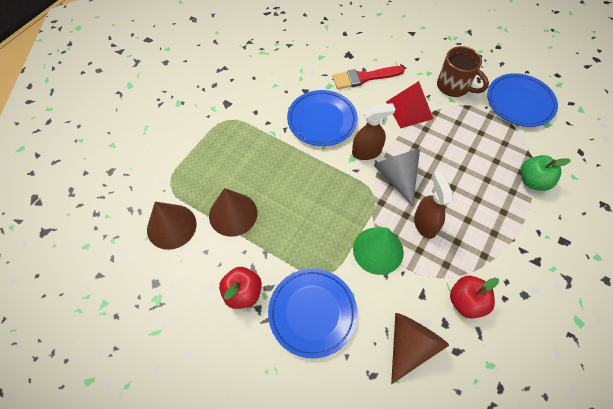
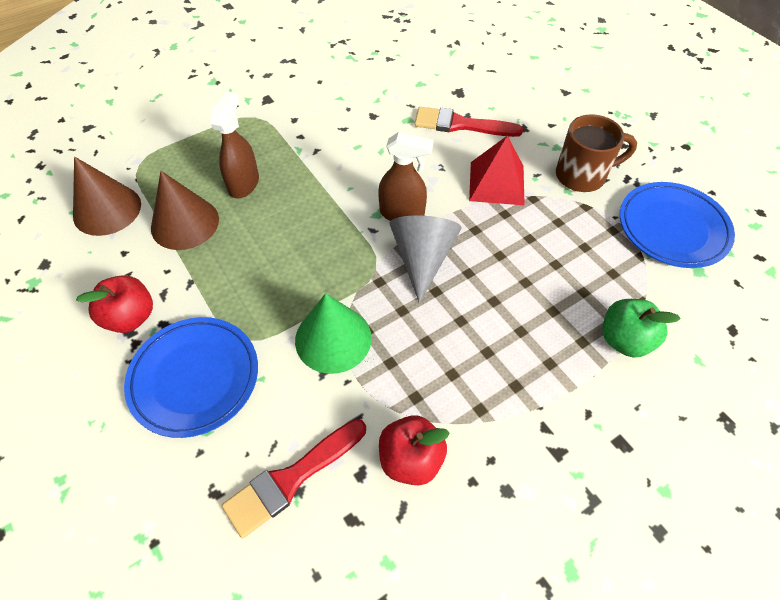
camera: 25 degrees right, 5 degrees down
blue plate [287,90,357,146] -> none
brown cone [391,313,449,384] -> red brush [222,419,366,538]
brown spray bottle [414,171,453,239] -> brown spray bottle moved to [210,91,259,198]
brown mug [437,46,489,97] -> brown mug turned 75 degrees counterclockwise [556,114,637,192]

